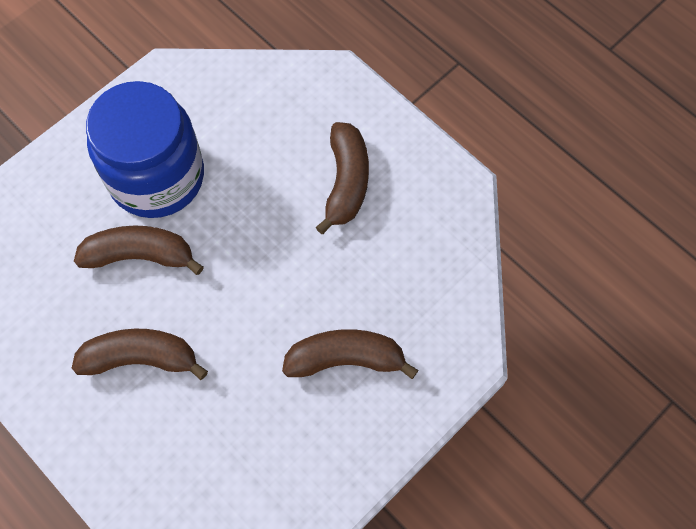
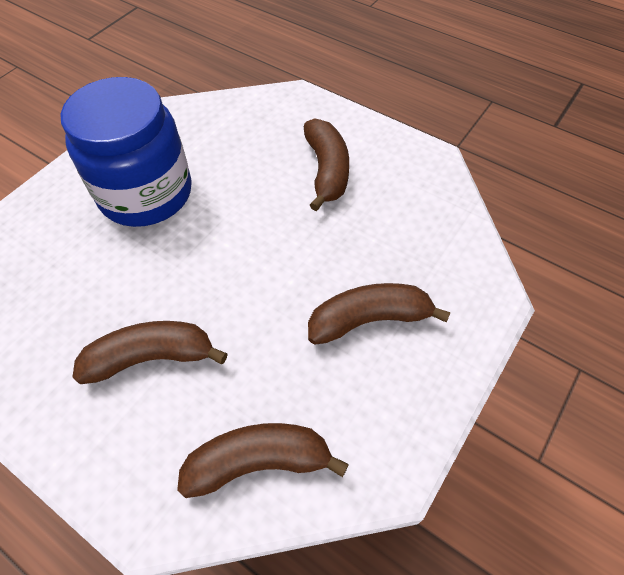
camera: 10 degrees left, 10 degrees down
brown banana [74,226,204,275] -> brown banana moved to [177,423,349,498]

